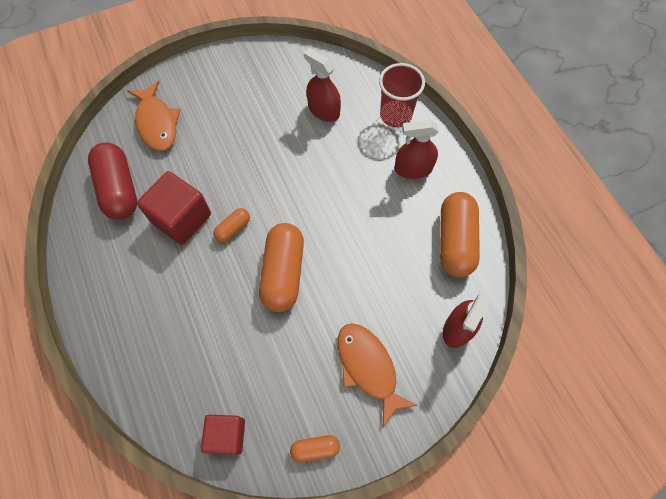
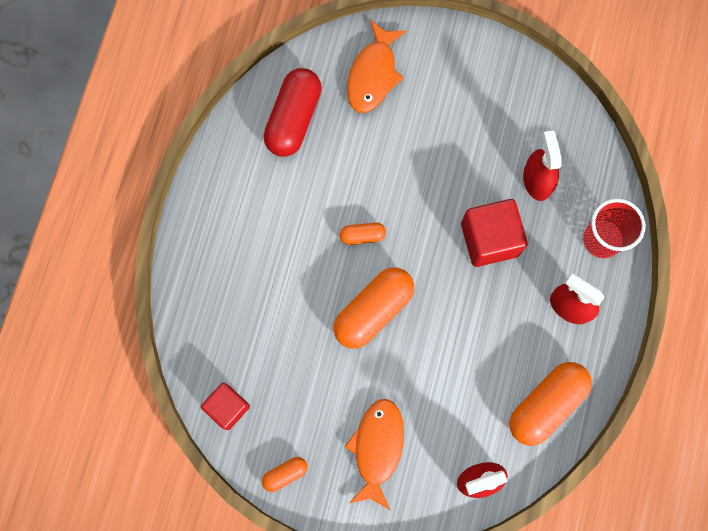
camera: 40 degrees right, 10 degrees up
red cube [137,171,211,245] -> red cube moved to [461,199,528,267]
orange capsule [290,435,340,463] -> orange capsule turned 60 degrees counterclockwise [262,457,307,492]

